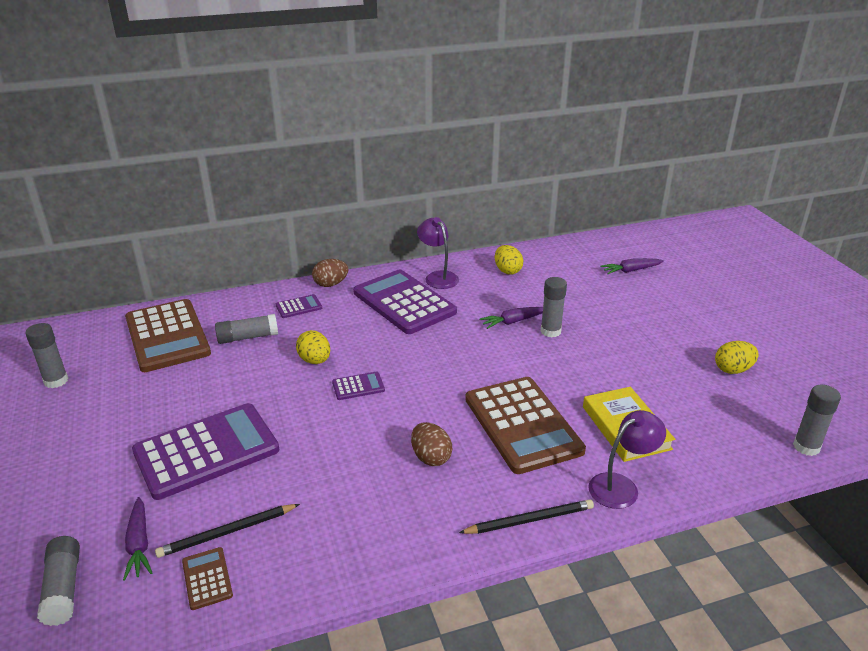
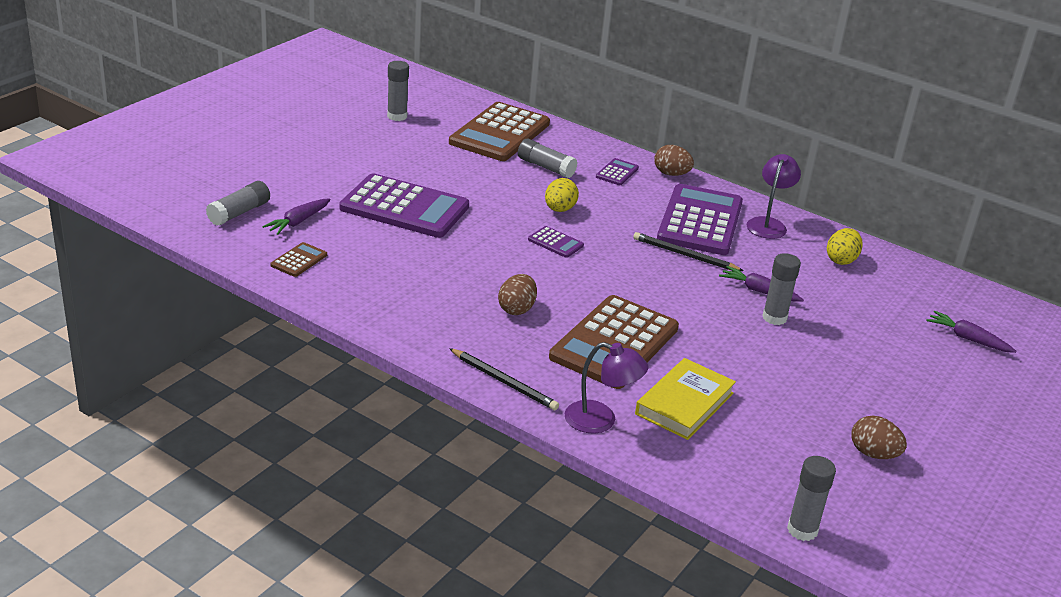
camera: 50 degrees right, 0 degrees up
black pencil [155,504,300,558] -> black pencil moved to [633,232,744,271]
purple calculator [276,294,322,318] -> purple calculator turned 90 degrees counterclockwise [596,158,639,185]
yellow egg [715,341,759,374] -> brown egg [852,416,907,459]

